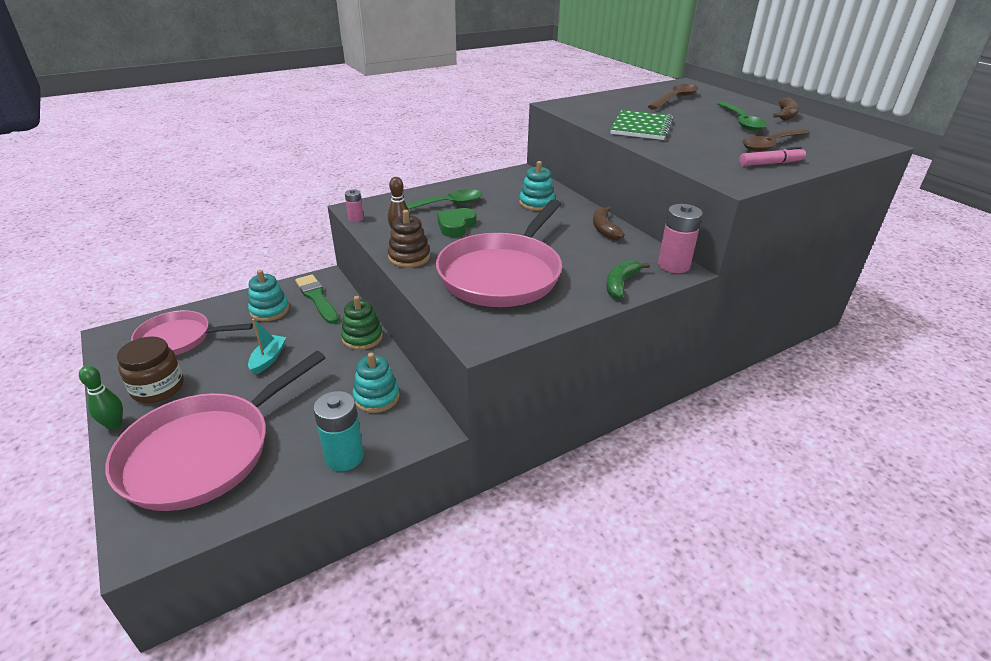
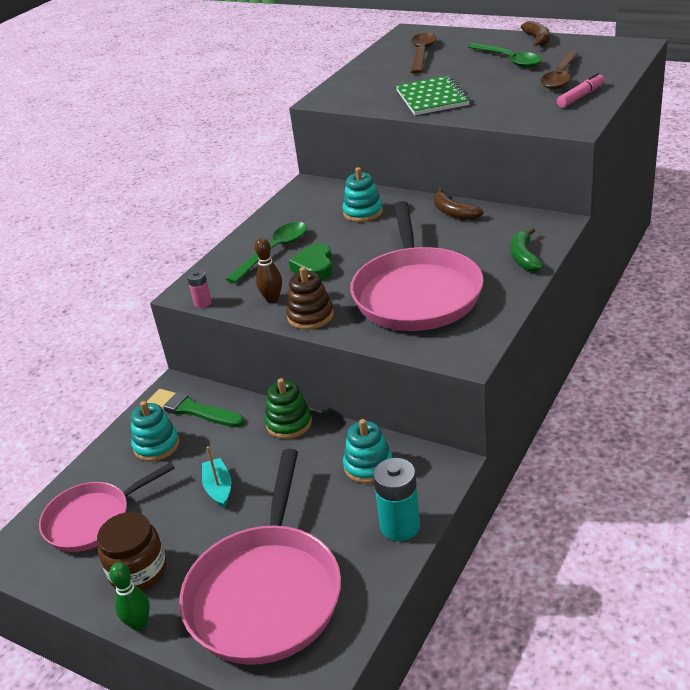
camera: 25 degrees left, 0 degrees up
pink battery [658,204,703,273] -> none

